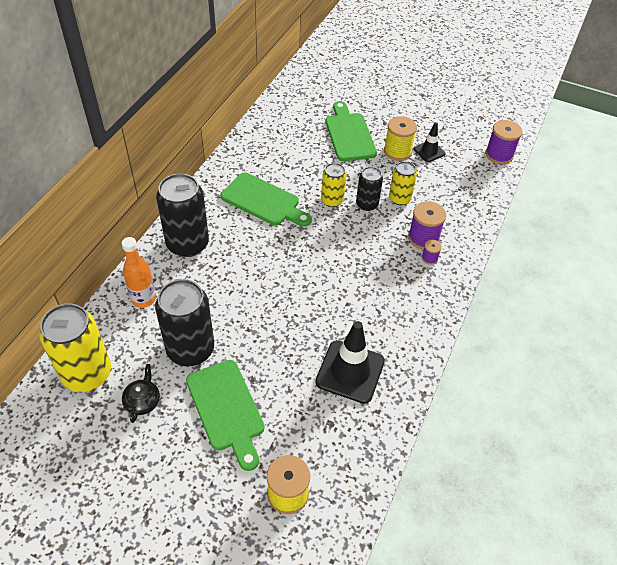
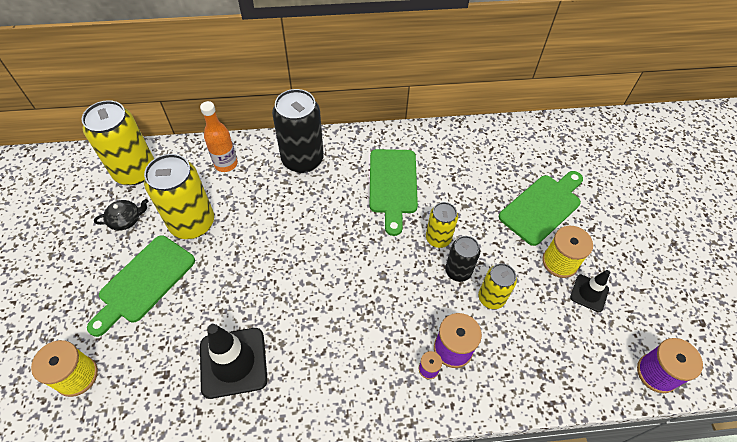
camera: 60 degrees right, 5 degrees up
black can [155,279,214,366] -> yellow can [144,154,214,239]

